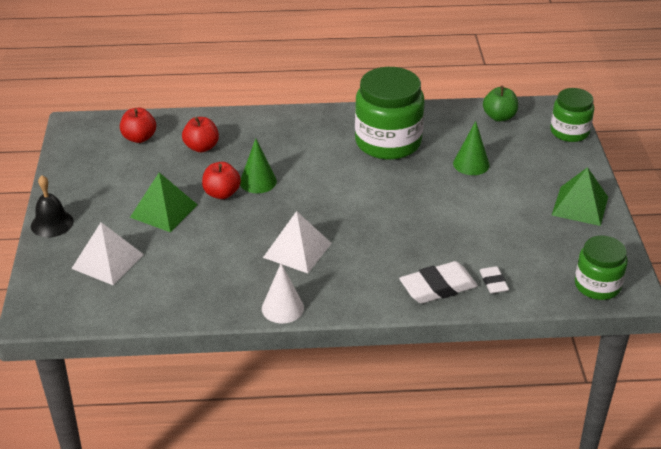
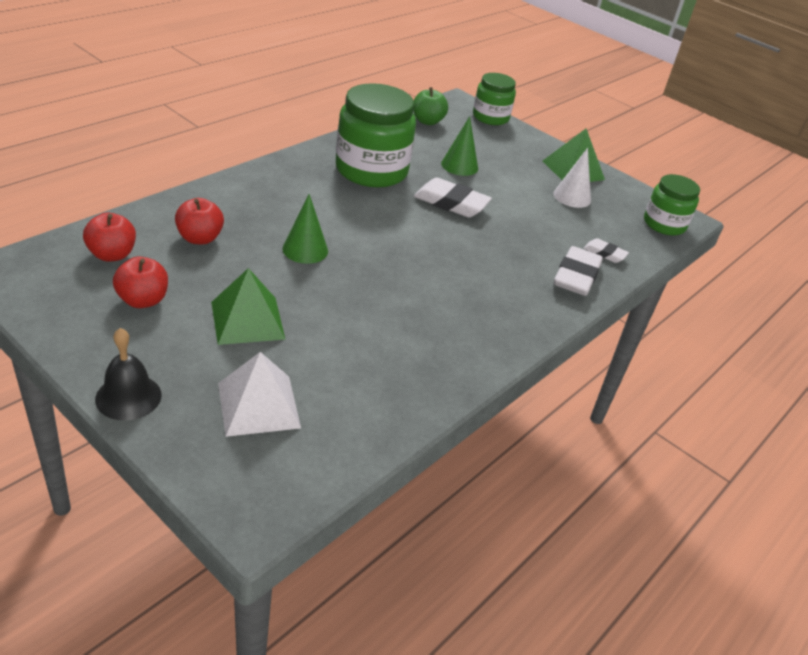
camera: 50 degrees left, 0 degrees up
red apple [202,162,241,199] -> red apple moved to [113,257,168,308]
white cone [262,263,304,323] -> white cone moved to [553,148,591,208]
white pyramid [263,211,332,273] -> none
none -> white eraser [414,177,492,218]

